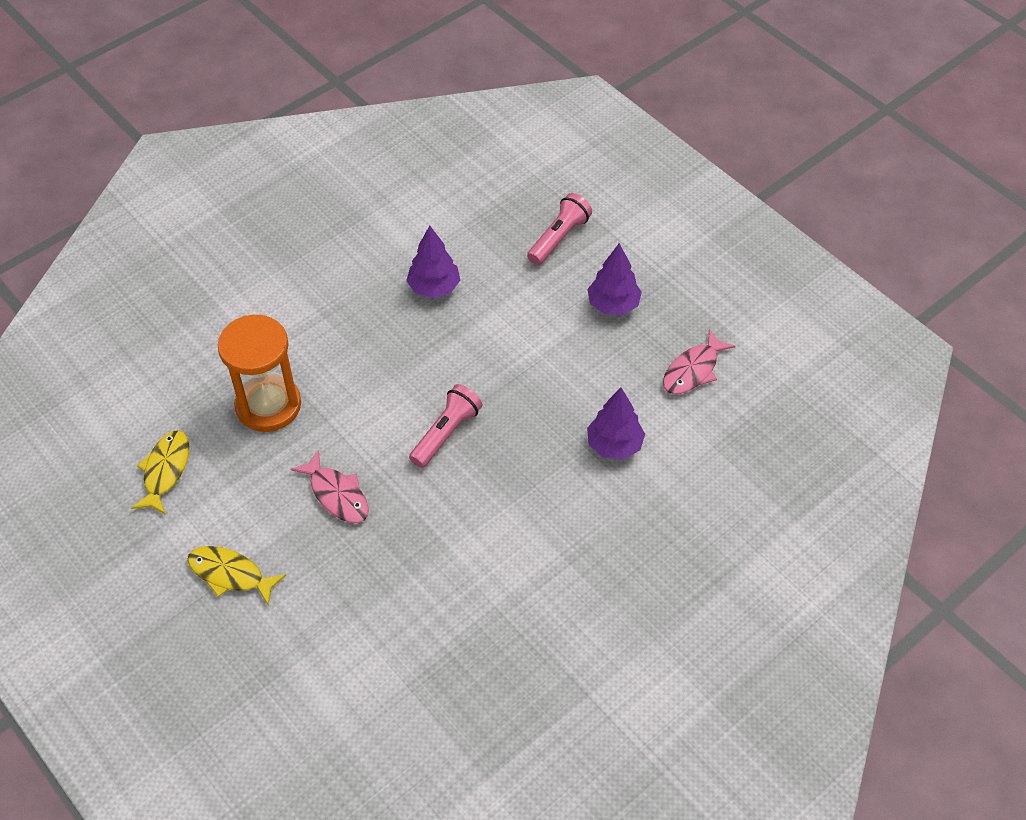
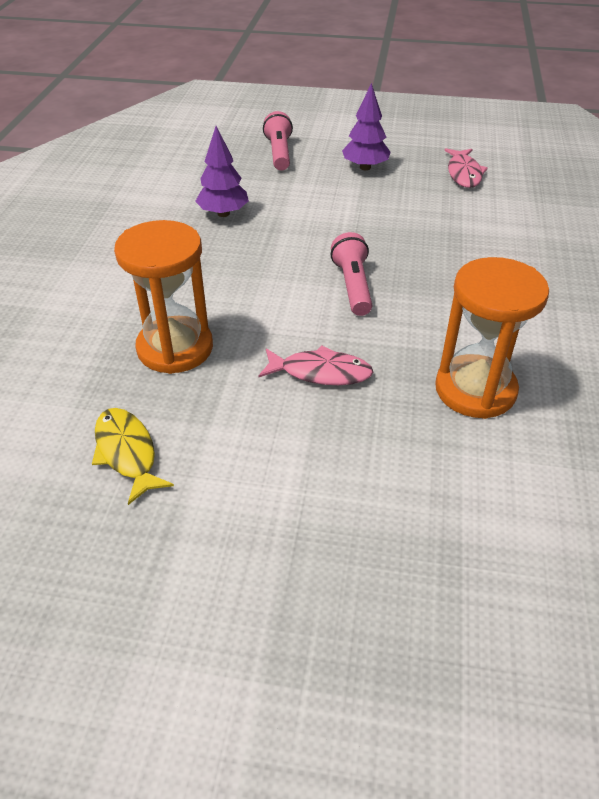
camera: 40 degrees left, 10 degrees down
yellow fish [187,546,286,605] -> none
purple tree [587,388,645,460] -> none
none -> orange hourglass [435,257,549,419]

